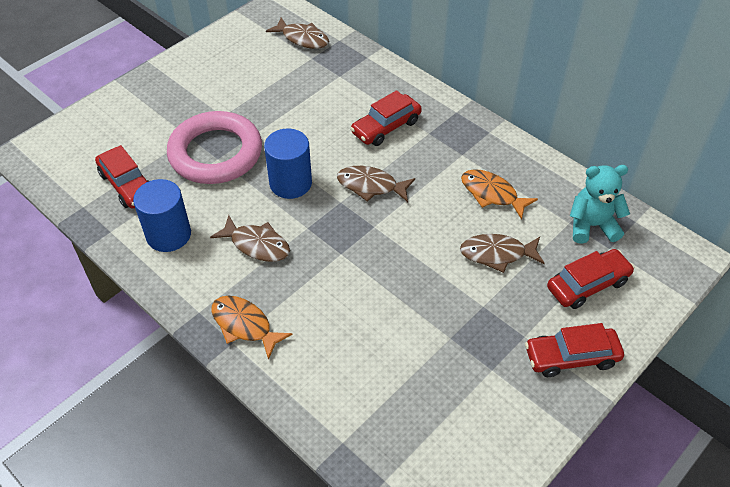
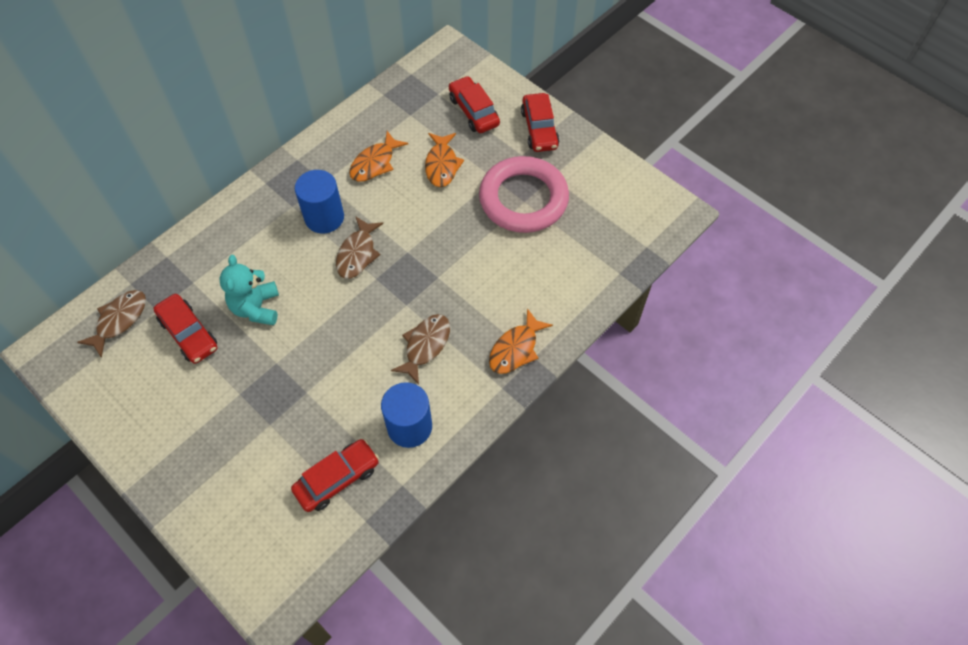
camera: 90 degrees left, 10 degrees up
pink ring [167,111,262,184] -> pink ring moved to [479,156,569,233]
blue cylinder [264,129,312,199] -> blue cylinder moved to [295,170,344,233]
red car [350,90,422,146] -> red car moved to [153,294,217,364]
brown fish [460,234,545,273] -> orange fish [425,133,464,187]
turquoise teddy bear [570,165,630,244] -> turquoise teddy bear moved to [219,255,279,325]

